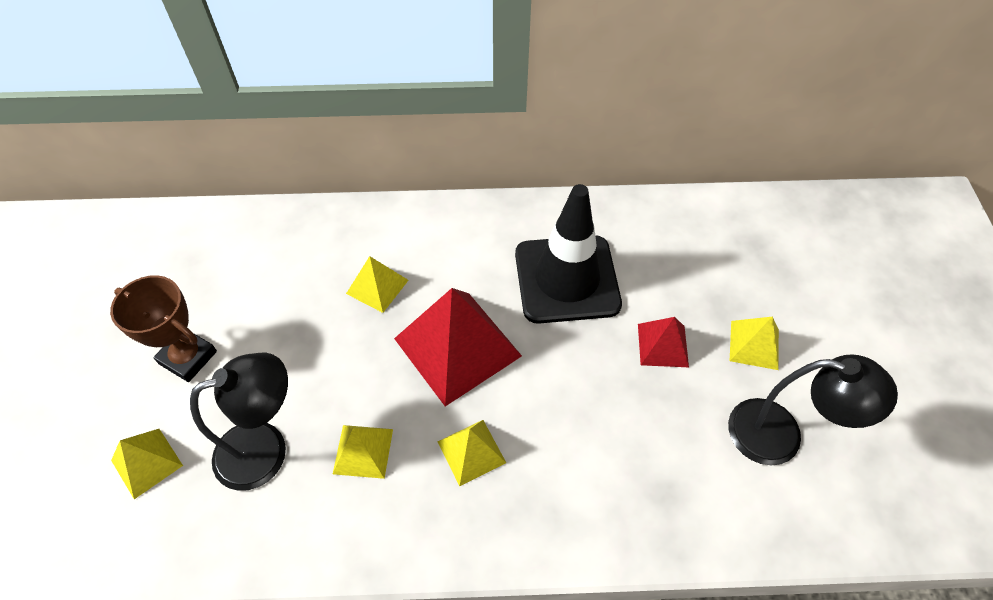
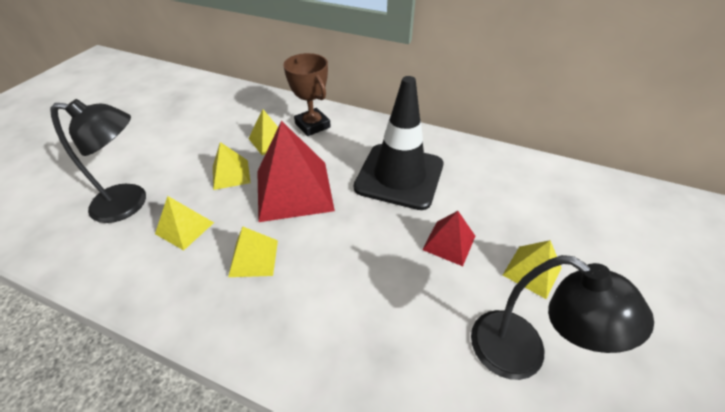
camera: 25 degrees right, 10 degrees down
brown trophy [110,275,217,382] -> brown trophy moved to [283,53,331,136]
yellow pyramid [111,429,183,499] -> yellow pyramid moved to [213,142,251,190]

